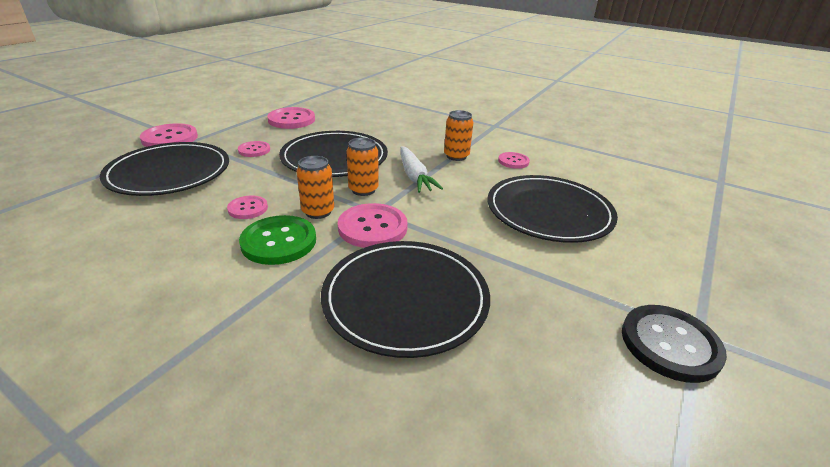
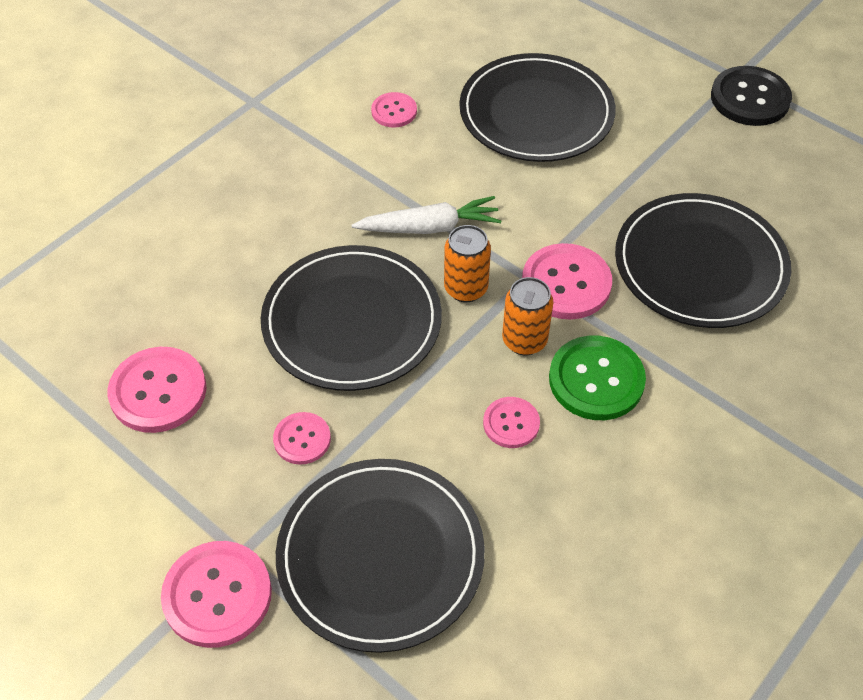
camera: 80 degrees left, 20 degrees up
orange can [444,110,473,161] -> none

